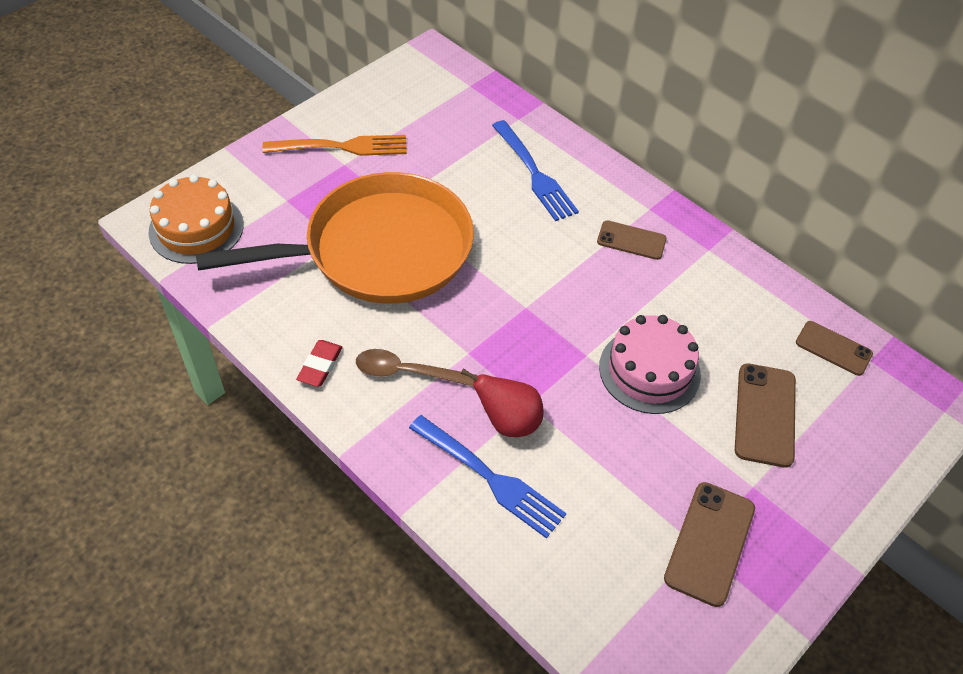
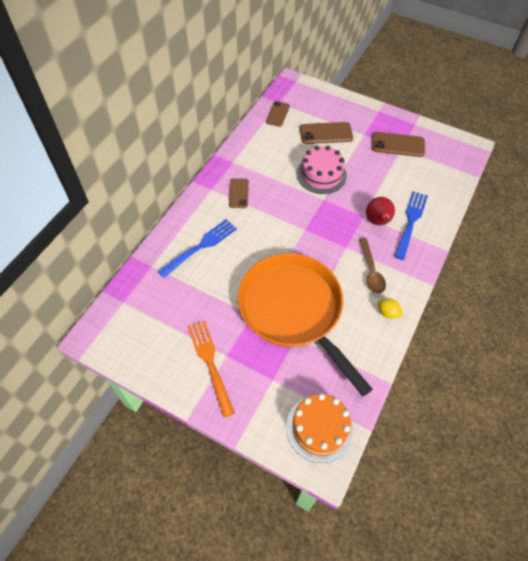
camera: 105 degrees left, 5 degrees up
red eraser [296,340,343,387] -> yellow lemon [377,298,403,319]

